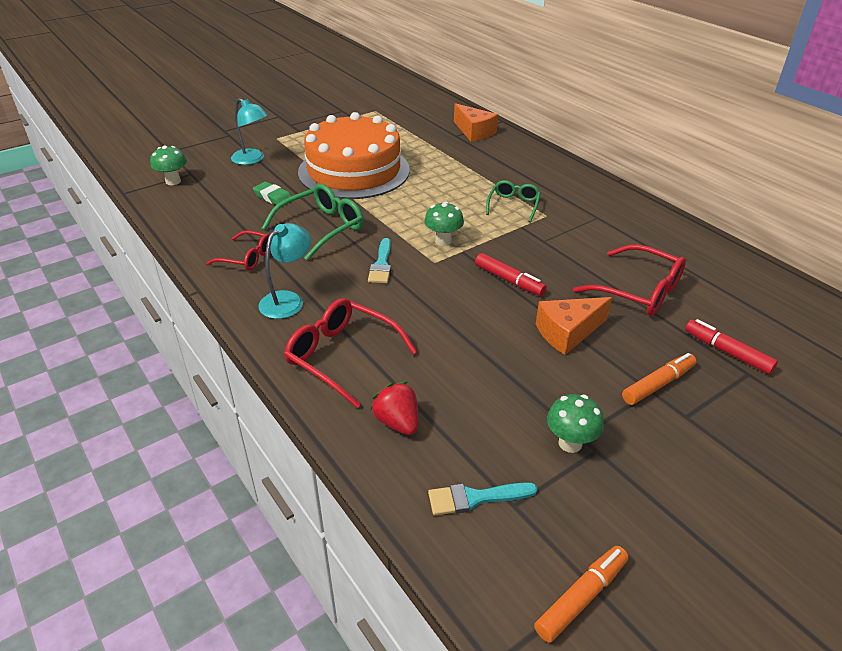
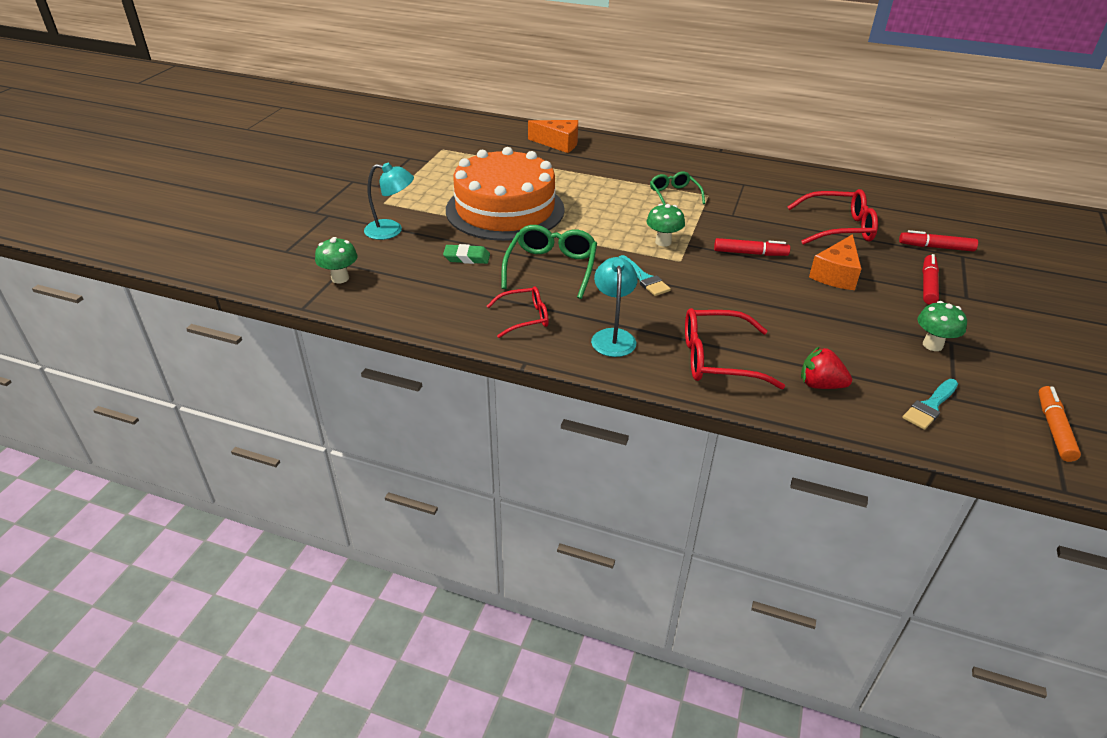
camera: 35 degrees left, 0 degrees up
orange marker [622,353,696,405] -> red marker [922,254,939,305]

